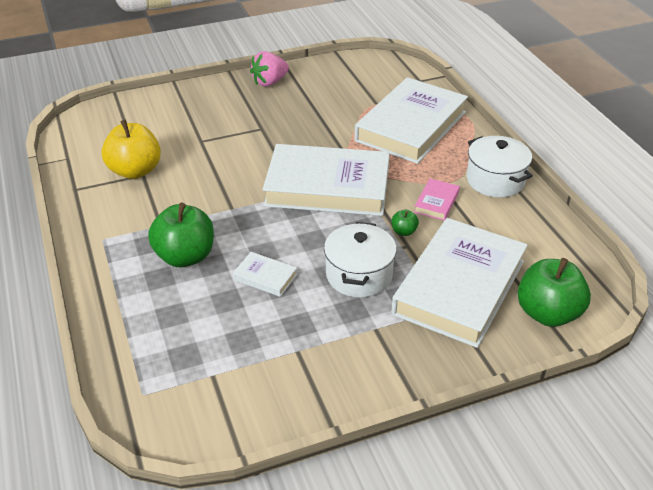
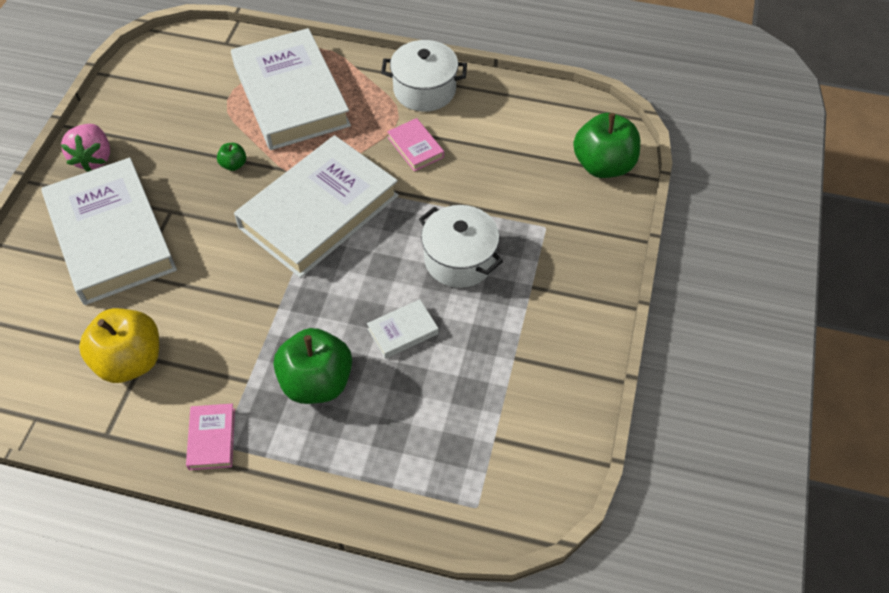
camera: 55 degrees left, 15 degrees up
white book [391,218,528,348] -> white book moved to [41,158,177,305]
green apple [392,210,419,236] -> green apple moved to [217,143,246,171]
none -> pink book [186,404,235,470]

